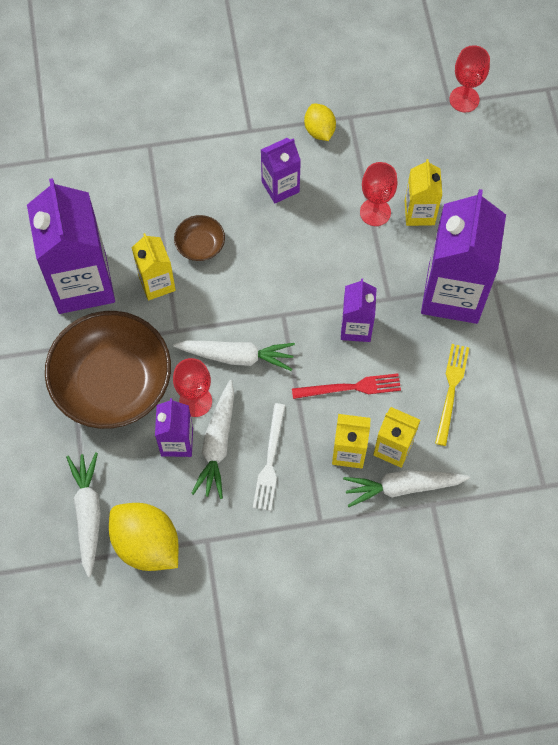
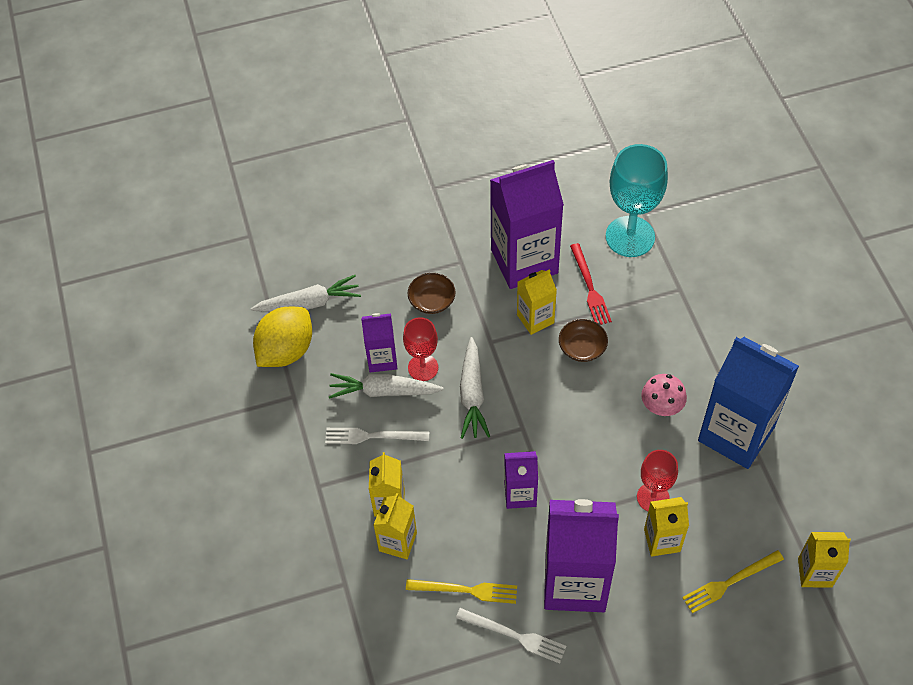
camera: 85 degrees right, 10 degrees down
brown bowl [45,311,171,429] -> brown bowl [408,273,456,314], size x0.43
purple carton [261,138,301,203] -> pink mushroom [641,374,687,416]
red fork [292,373,401,399] -> red fork moved to [570,243,612,325]
yellow lemon [304,104,336,141] -> blue carton [698,337,799,469]
white carrot [343,470,470,507] -> none
red goblet [449,45,490,112] -> yellow carton [798,532,851,588]
none -> white fork [456,608,566,664]
none -> turquoise goblet [606,144,668,257]
none -> yellow fork [682,550,784,613]

